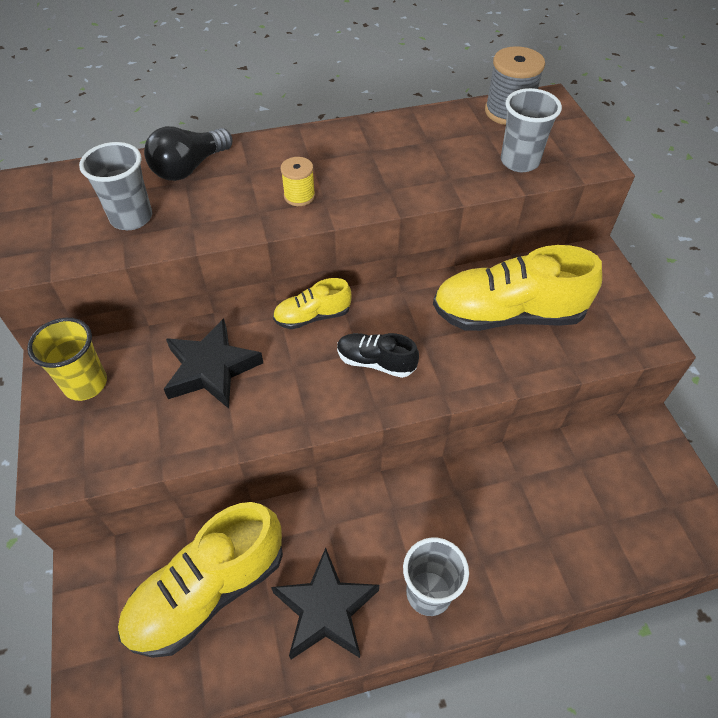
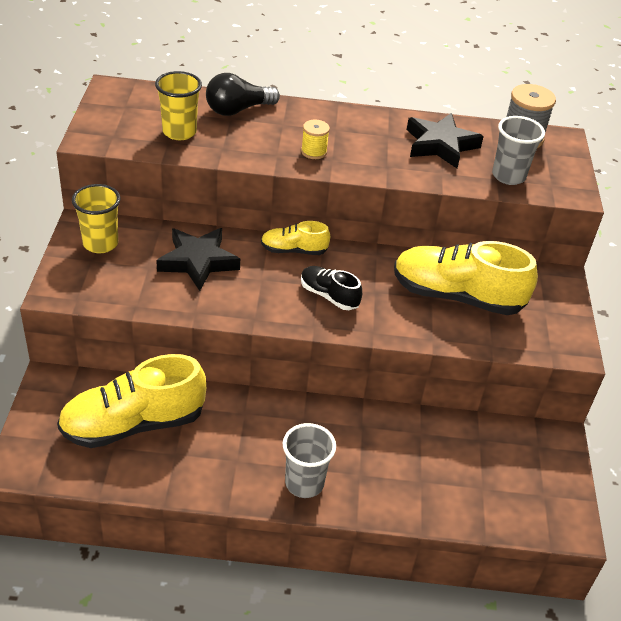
camera: 15 degrees right, 10 degrees down
grey cup [79,142,152,230] -> yellow cup [155,71,202,140]
black star [271,548,379,659] -> black star moved to [407,113,484,168]

